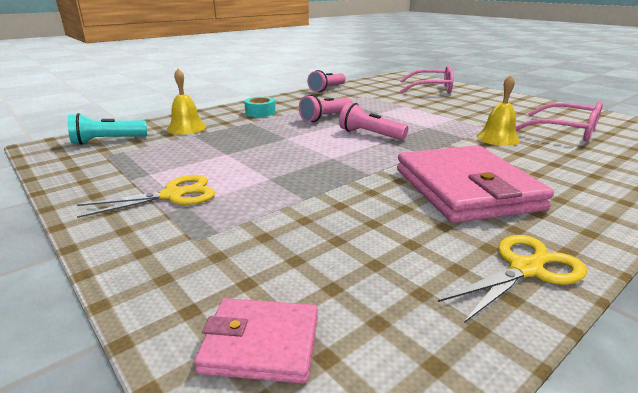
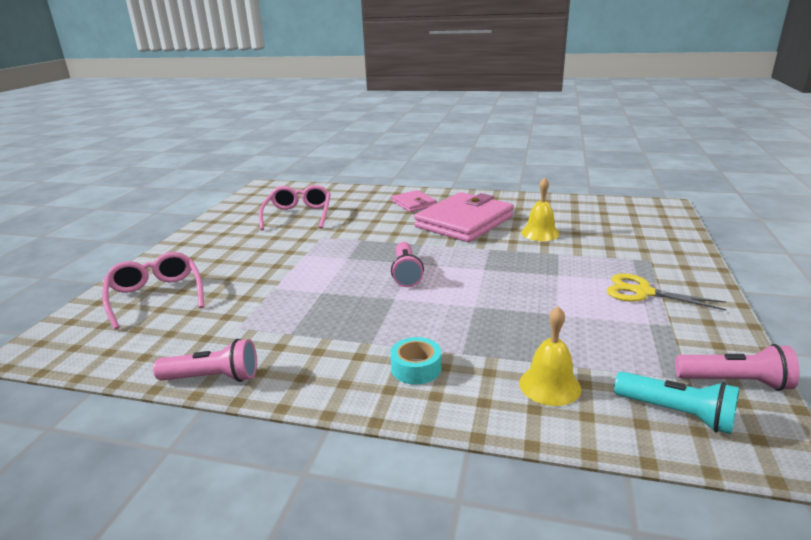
camera: 125 degrees left, 0 degrees up
pink wallet [194,298,318,384] -> pink wallet moved to [392,190,436,212]
pink flashlight [299,95,353,122] -> pink flashlight moved to [675,344,800,391]
yellow scissors [438,235,587,323] -> none
yellow bell [477,75,520,146] -> yellow bell moved to [521,178,560,241]

